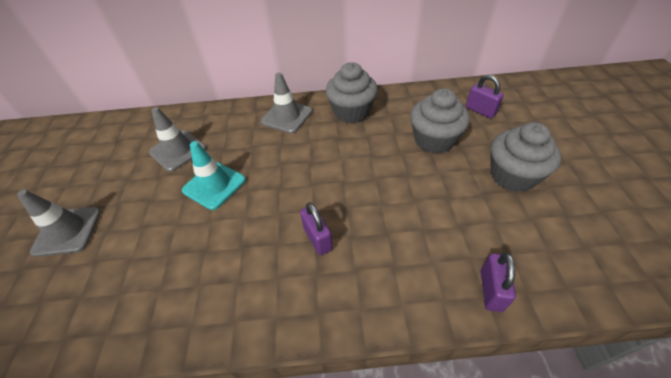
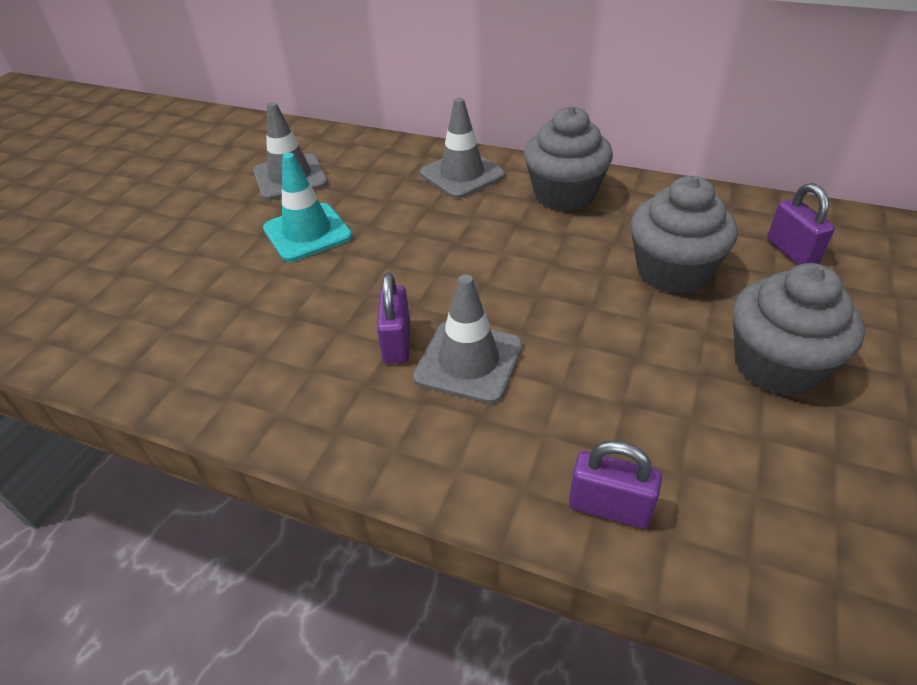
camera: 25 degrees right, 5 degrees down
grey traffic cone [17,190,101,257] -> grey traffic cone moved to [413,274,523,404]
purple padlock [481,253,516,312] -> purple padlock turned 75 degrees clockwise [569,440,662,529]

